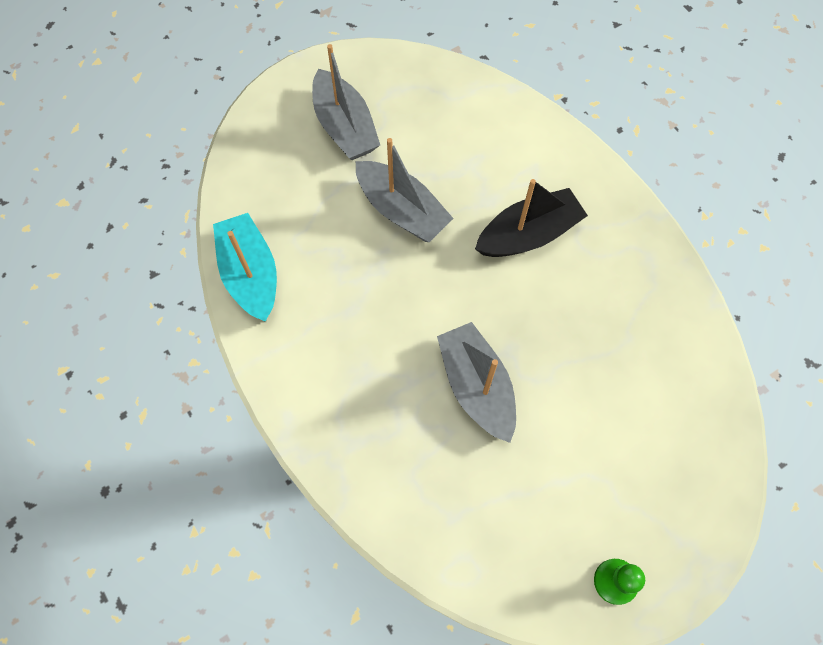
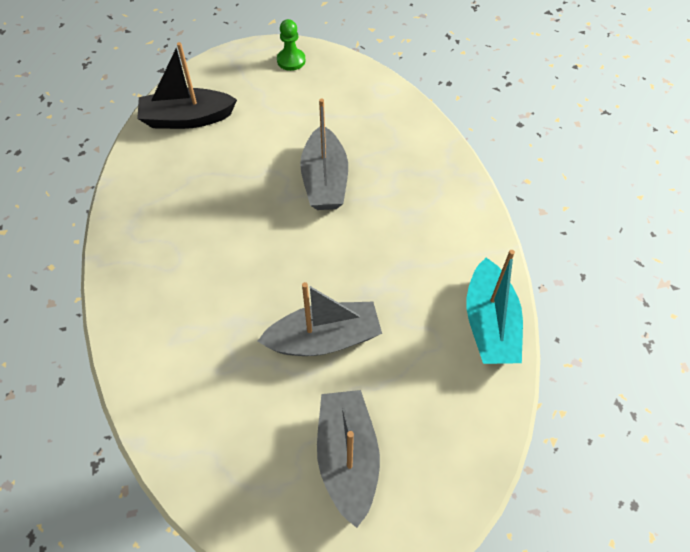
camera: 160 degrees left, 10 degrees down
grey boat [356,138,454,242] -> grey boat turned 105 degrees clockwise [257,282,382,356]
black boat [475,179,588,257] -> black boat moved to [137,42,237,129]

